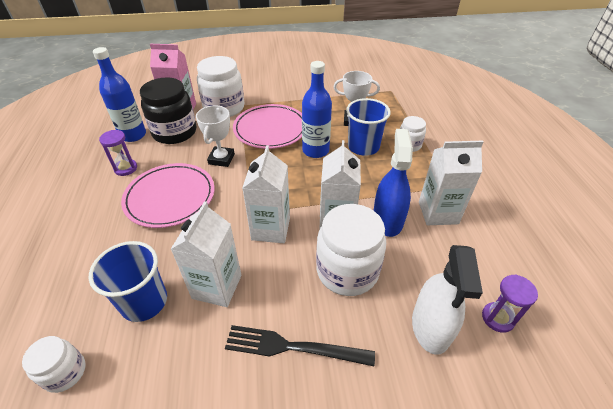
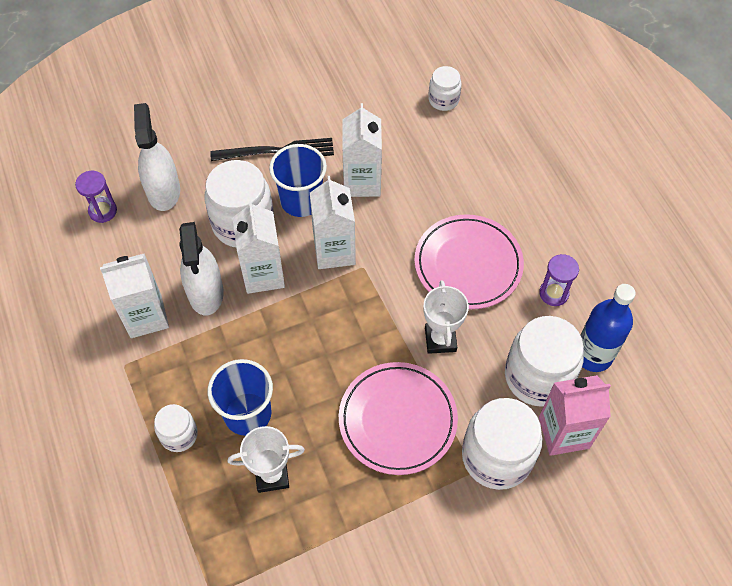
camera: 165 degrees right, 15 degrees up
blue cup [89,241,167,322] -> blue cup moved to [269,144,327,217]
black jar [140,78,196,144] -> white jar [505,316,584,407]
blue bottle [302,61,332,158] -> none
blue spray bottle [373,129,413,237] -> white spray bottle [179,222,224,315]

